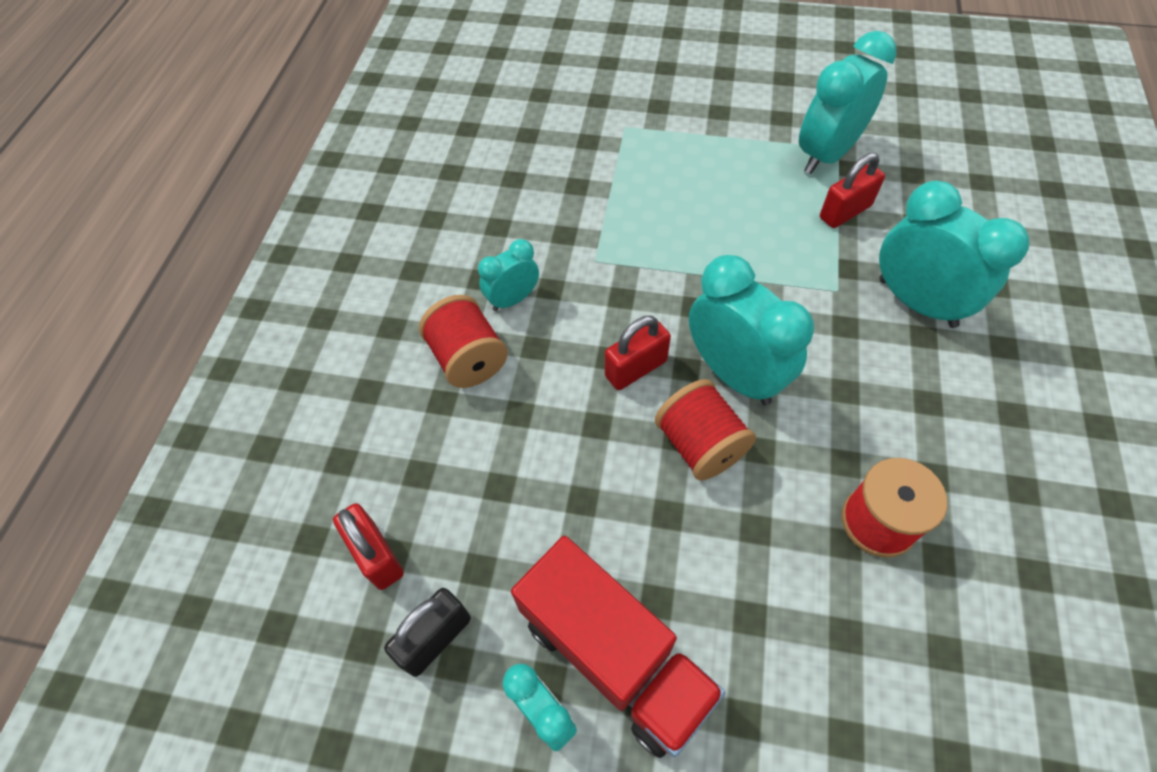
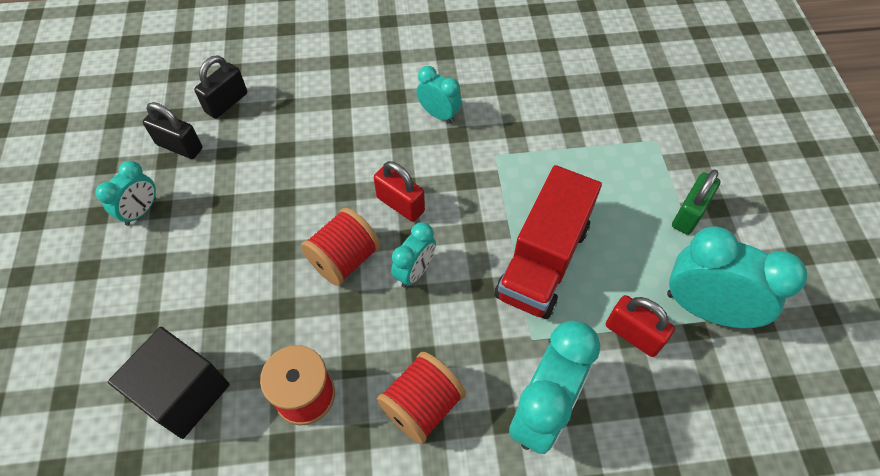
camera: 70 degrees right, 0 degrees up
red padlock [333,503,404,590] -> black padlock [194,55,247,119]
red spool [419,295,508,388] -> red spool moved to [377,352,466,444]
red truck [511,536,725,758] -> red truck moved to [495,165,602,319]
turquoise clock [689,255,814,405] -> turquoise clock [391,222,436,288], size x0.55
none -> black cube [108,327,230,439]
none -> green padlock [672,169,720,235]

